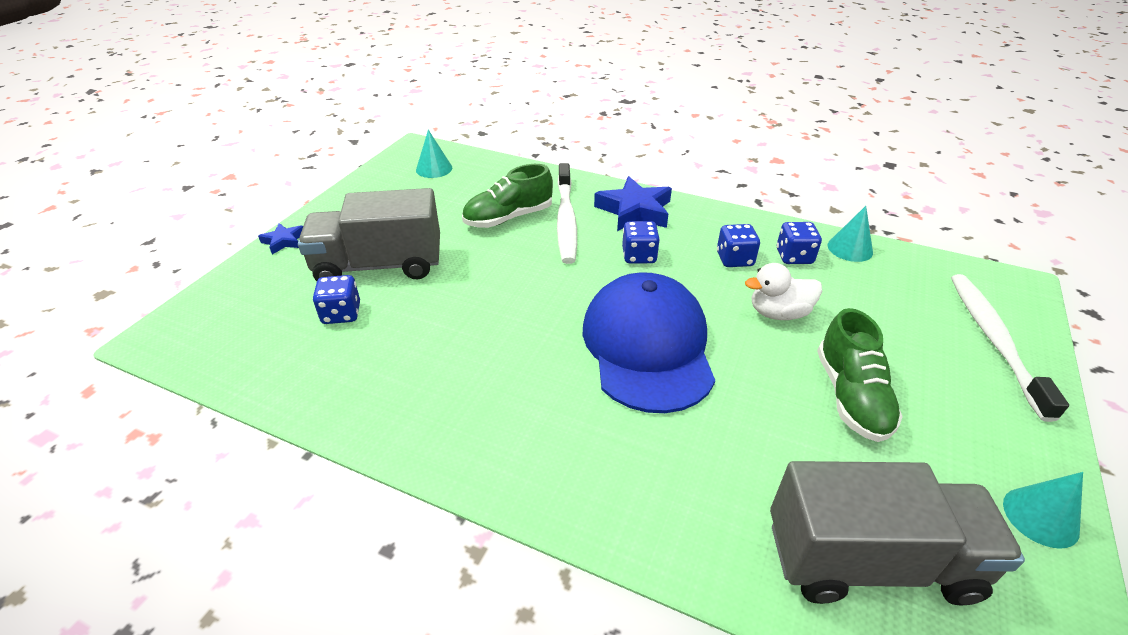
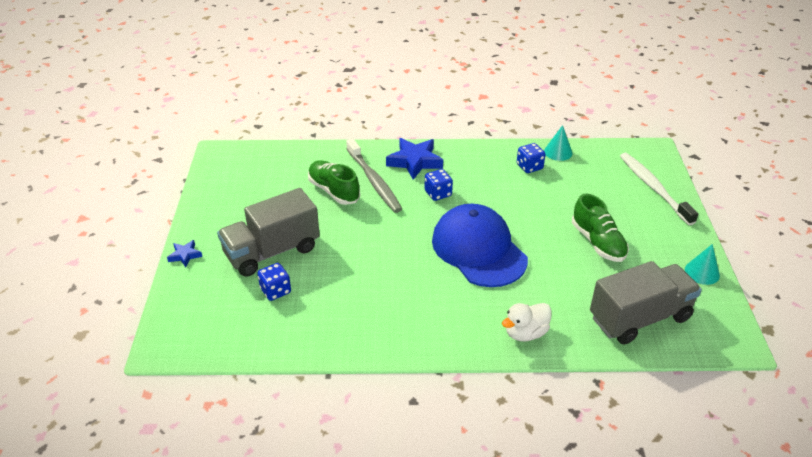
camera: 25 degrees left, 0 degrees up
turquoise cone [416,130,452,178] -> none
green shoe [462,164,553,228] -> green shoe turned 105 degrees clockwise [308,160,360,205]
white toothbrush [557,163,577,264] -> grey toothbrush [346,138,402,213]
blue dice [717,224,760,267] -> none
white duck [745,263,822,320] -> white duck moved to [502,303,552,342]

